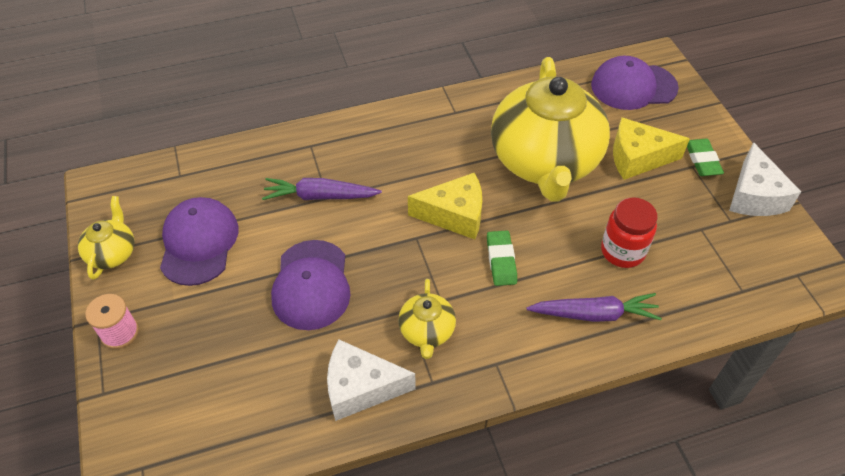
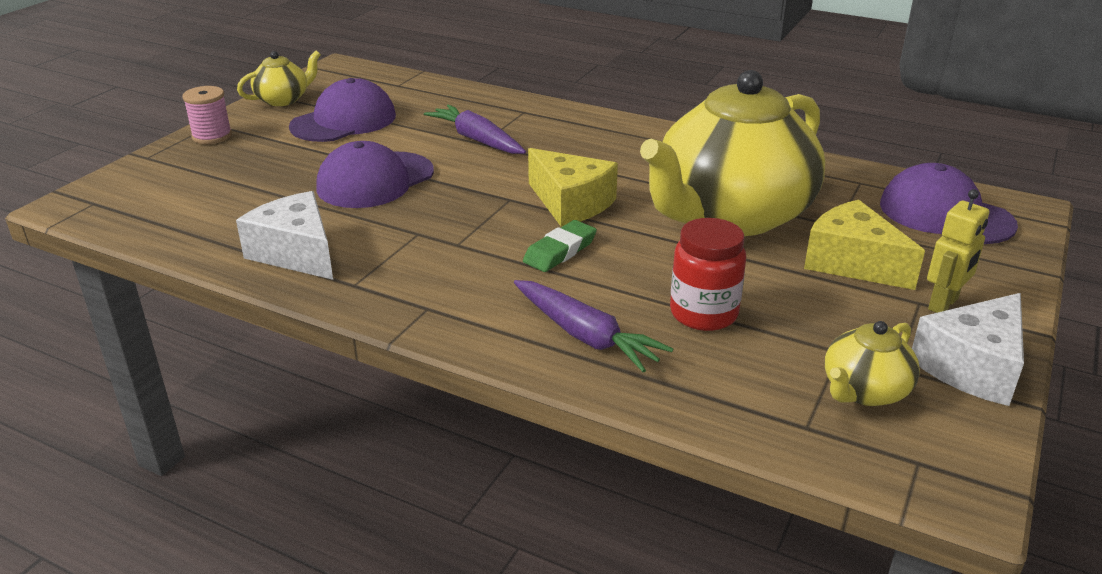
camera: 45 degrees right, 20 degrees down
yellow teapot [398,279,456,359] -> yellow teapot moved to [825,321,920,406]
green eraser [687,139,724,176] -> yellow robot [927,189,990,313]

